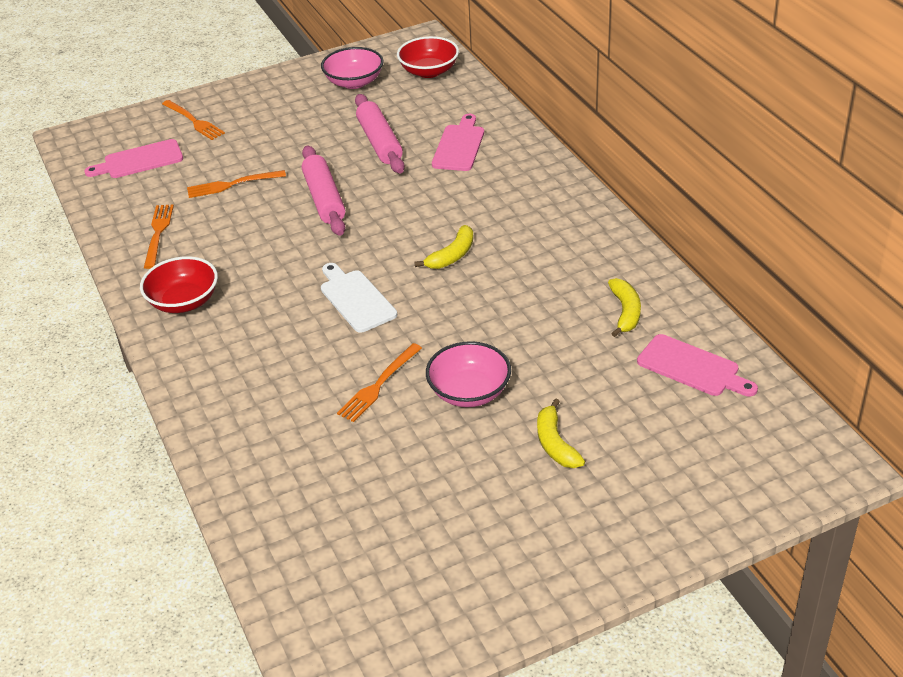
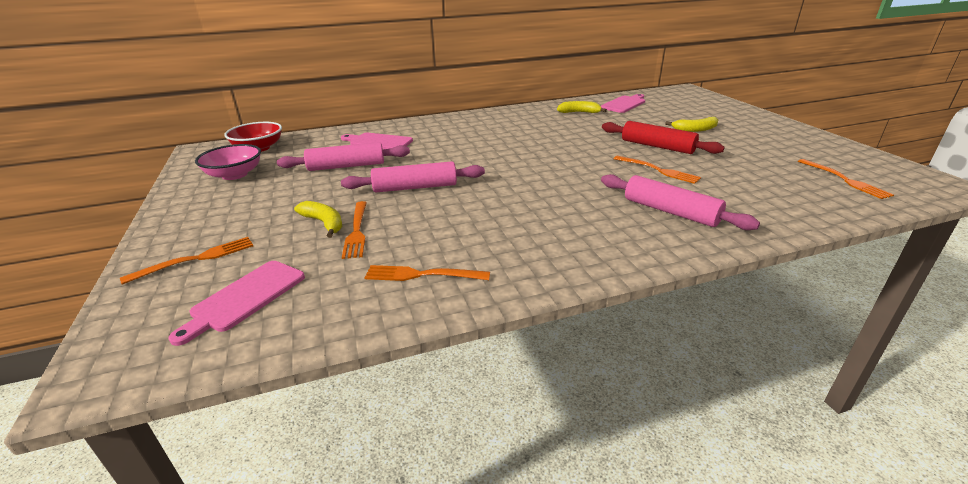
camera: 85 degrees left, 10 degrees down
pink cutting board [84,139,183,178] -> pink cutting board turned 45 degrees clockwise [169,261,305,346]
red bowl [140,256,218,313] -> none
white cutting board [321,263,397,333] -> none
yellow banana [414,225,474,269] -> yellow banana moved to [294,201,343,238]
pink bowl [426,341,511,407] -> red rolling pin [602,121,724,154]
none -> pink rolling pin [601,174,760,230]
none -> orange fork [798,159,894,199]

